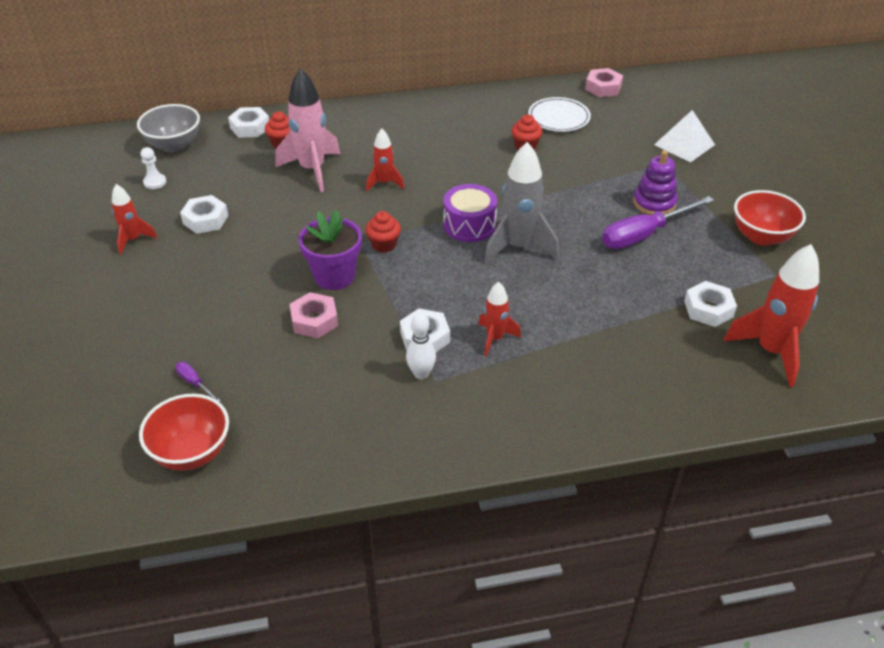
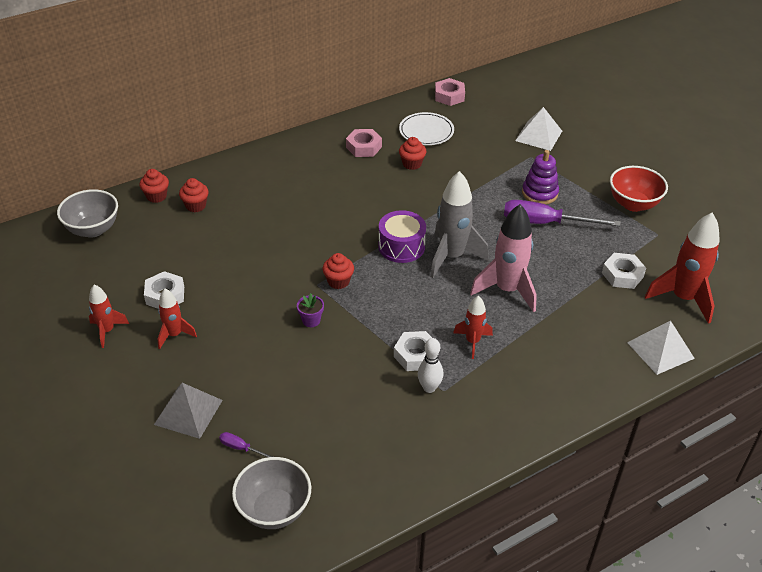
camera: 20 degrees left, 0 degrees up
red bowl [139,394,229,471] -> grey bowl [232,457,311,529]
white pawn [140,147,166,189] -> none
white nut [228,107,269,138] -> red cupcake [140,169,169,203]
pink rocket [276,68,340,192] -> pink rocket moved to [470,204,537,312]
pink nut [290,292,338,338] -> pink nut moved to [346,129,382,157]
purple flower pot [299,210,362,290] -> purple flower pot [297,293,324,327], size x0.49
red rocket [366,129,405,191] -> red rocket moved to [158,289,197,349]
purple screwdriver [602,196,714,249] -> purple screwdriver turned 60 degrees clockwise [504,200,620,226]
none -> grey pyramid [154,383,223,439]
none -> white pyramid [627,320,695,375]

